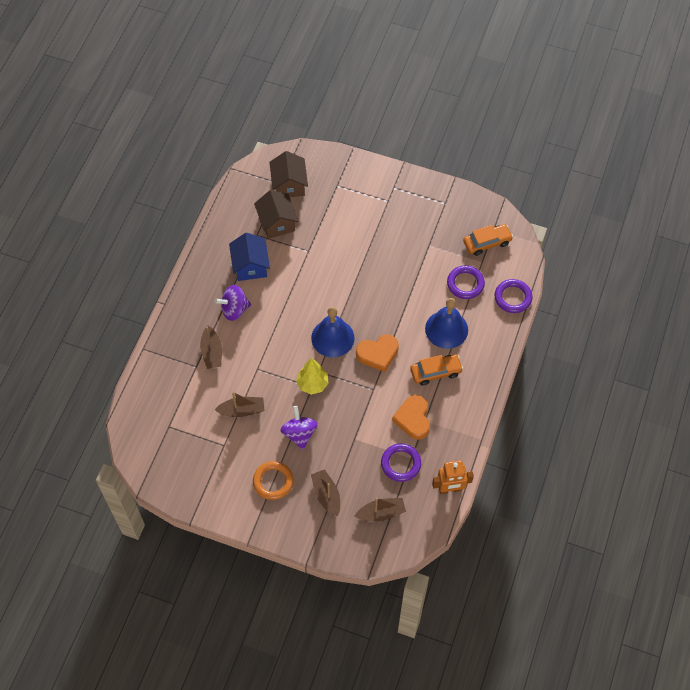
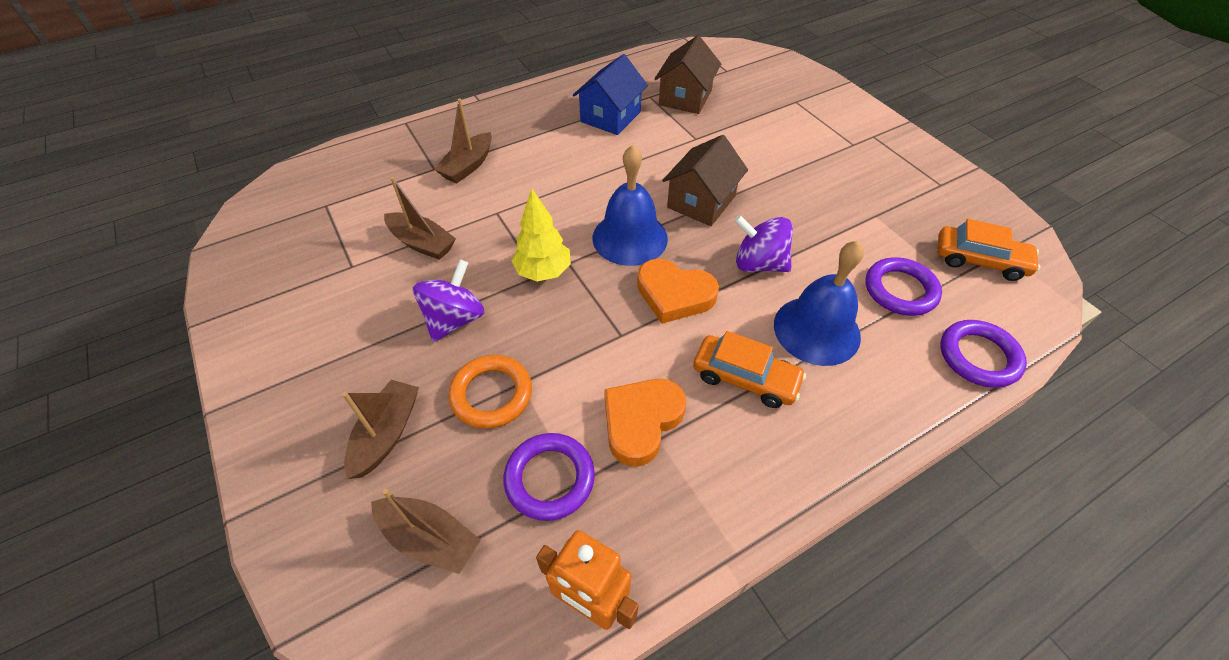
camera: 40 degrees right, 10 degrees down
purple spinning top [215,285,251,321] -> purple spinning top moved to [734,215,793,272]
orange ring [253,461,293,500] -> orange ring moved to [448,355,532,429]
brown house [269,151,308,197] -> brown house moved to [662,135,748,226]

